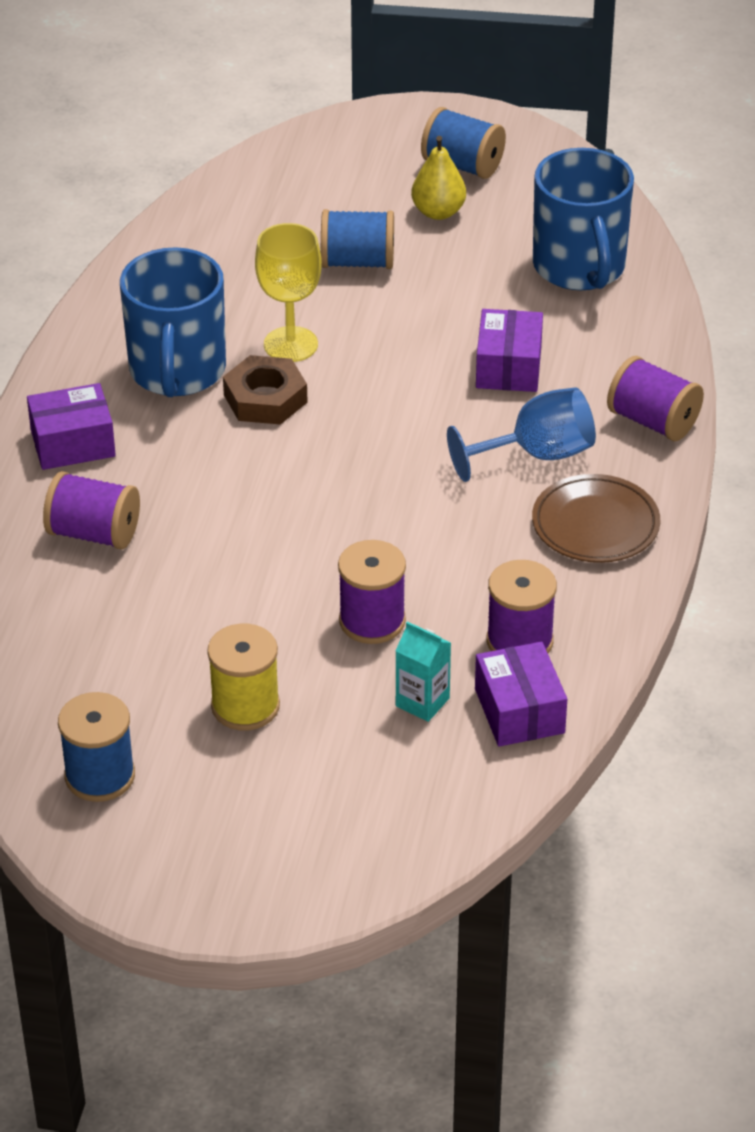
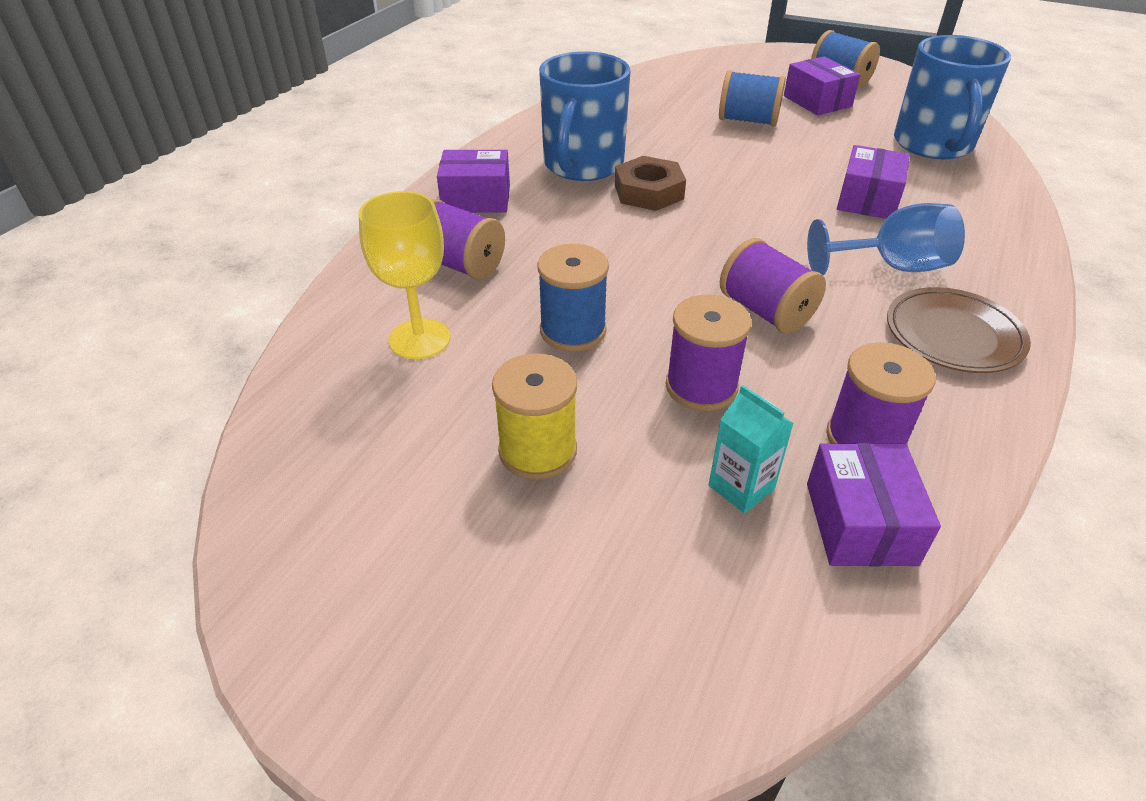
camera: 15 degrees right, 0 degrees up
blue spool [58,692,135,802] -> blue spool moved to [537,244,609,352]
yellow goblet [255,223,322,362] -> yellow goblet moved to [359,191,451,359]
yellow pear [411,136,466,220] -> purple box [784,56,860,115]
purple spool [607,356,704,441] -> purple spool moved to [720,238,826,334]

